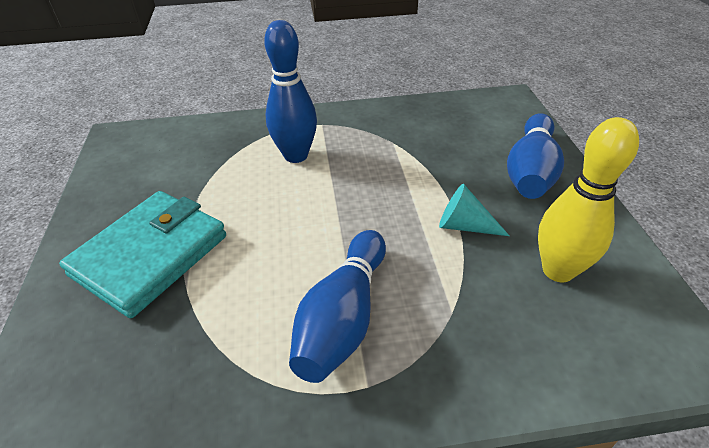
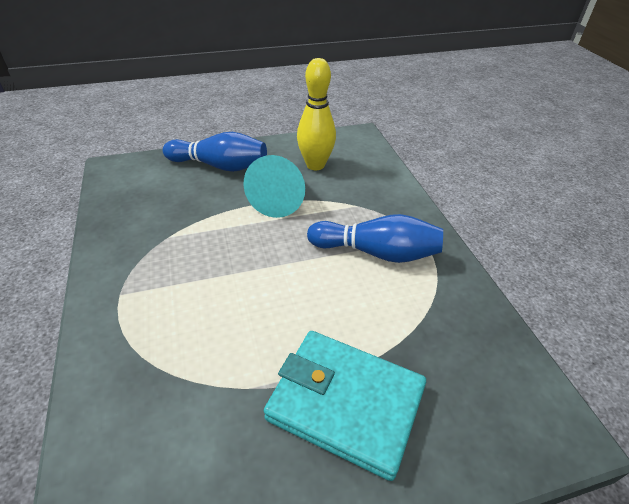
camera: 100 degrees left, 0 degrees up
blue bowling pin [264,20,317,163] -> none
turquoise cone [439,184,510,236] -> turquoise cone [244,155,305,218], size x1.69

